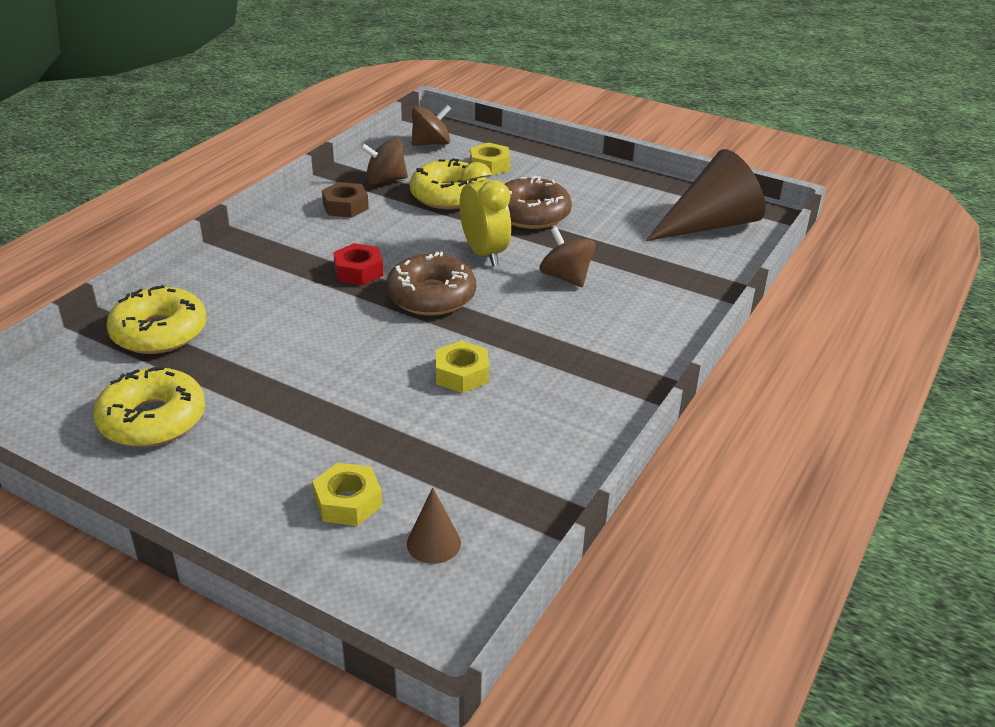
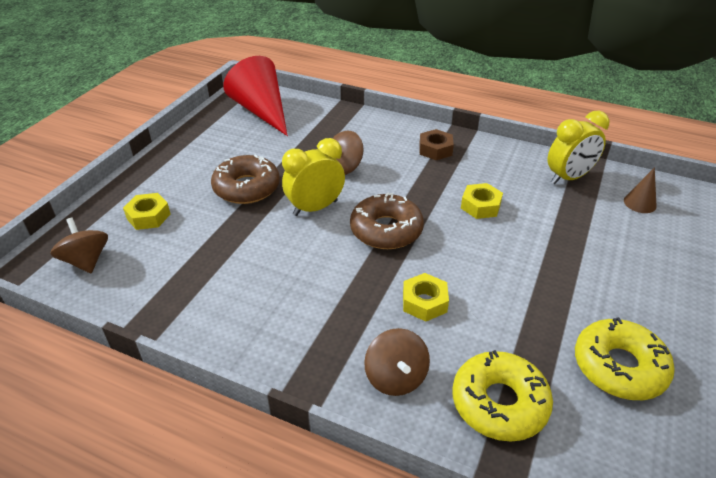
camera: 95 degrees left, 5 degrees up
yellow nut [312,463,382,526] -> yellow nut moved to [403,273,449,322]
brown nut [322,182,369,218] -> brown nut moved to [419,129,454,160]
red nut [333,243,383,285] -> none
brown spinning top [361,138,408,185] -> brown spinning top moved to [364,328,430,396]
yellow donut [410,158,486,209] -> none
brown cone [645,149,766,241] -> red cone [223,56,288,136]
none -> yellow clock [548,111,609,184]

